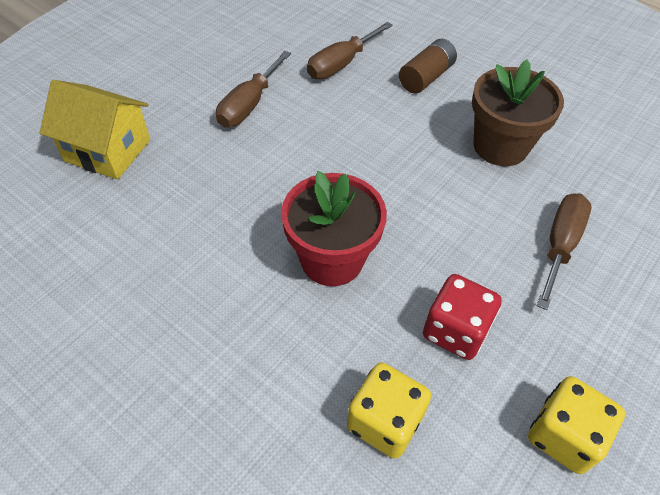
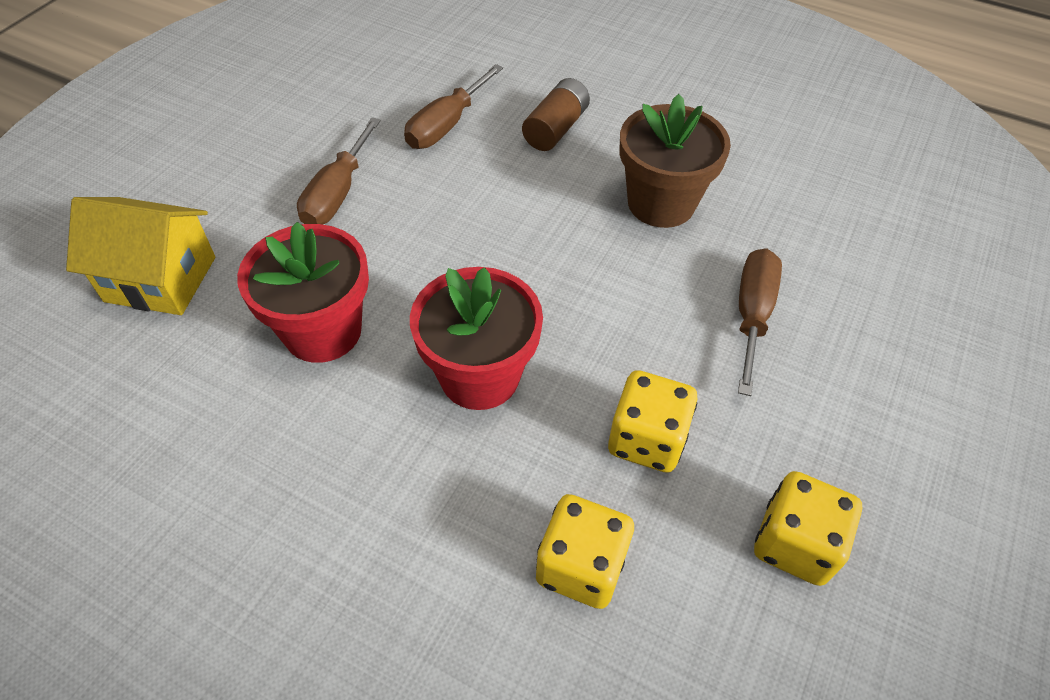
camera: 10 degrees left, 0 degrees up
red dice [423,274,502,360] -> yellow dice [608,370,698,473]
none -> red flower pot [237,222,369,363]

